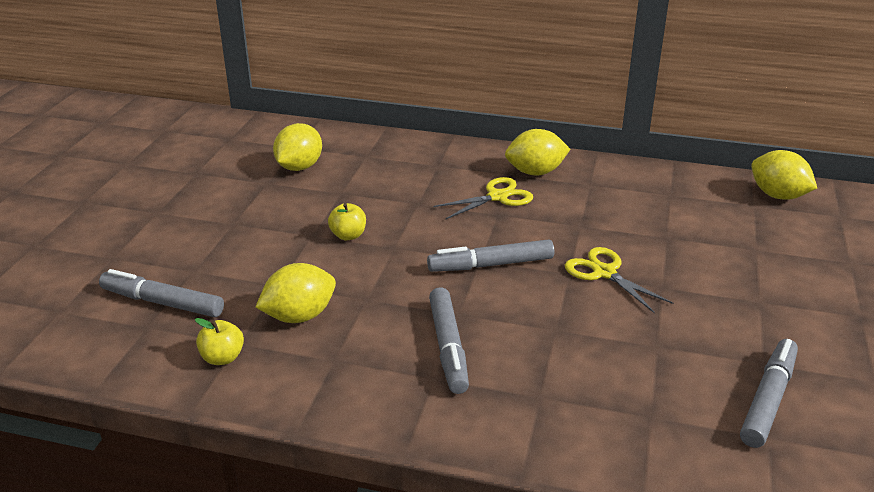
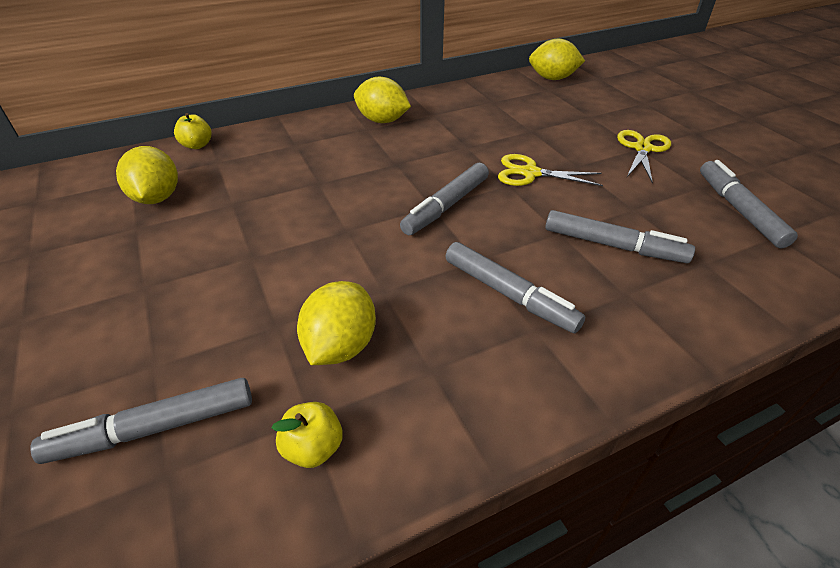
camera: 40 degrees left, 10 degrees up
yellow apple [328,203,366,240] -> yellow apple moved to [174,113,212,149]
yellow scissors [434,177,533,219] -> yellow scissors moved to [617,130,671,183]
yellow lemon [505,129,571,176] -> yellow lemon turned 75 degrees clockwise [354,77,411,123]
none -> grey marker [545,210,695,263]

